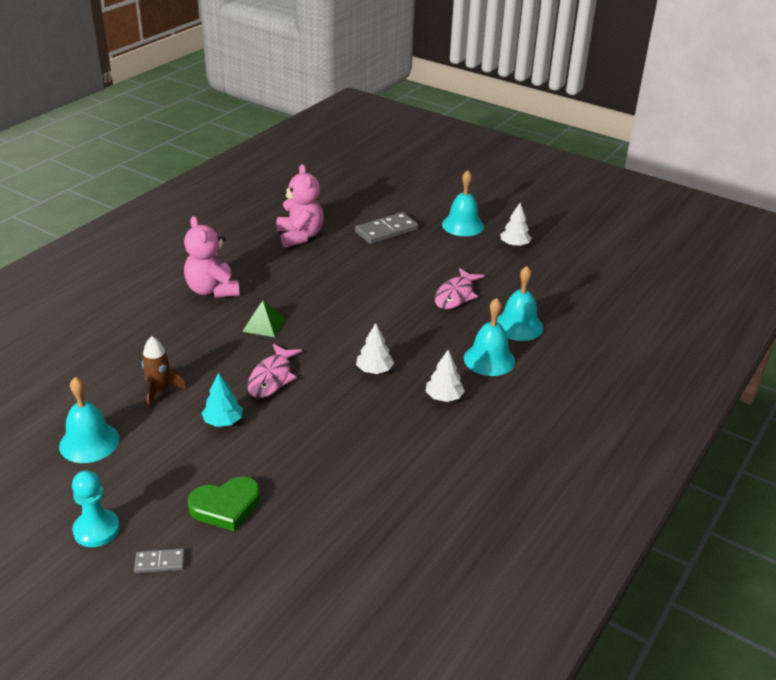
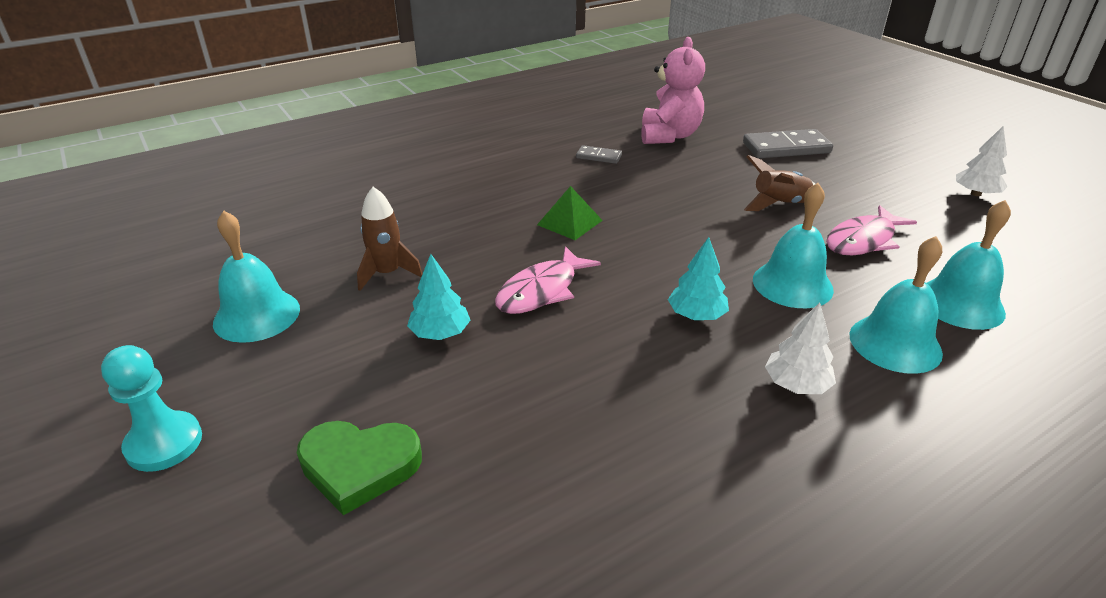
camera: 25 degrees right, 0 degrees up
grey domino [134,548,185,573] -> grey domino moved to [576,145,622,164]
pink teddy bear [184,216,240,298] -> none
white tree [356,323,394,374] -> turquoise tree [668,237,729,320]
turquoise bell [442,170,484,236] -> turquoise bell moved to [753,183,834,308]
none -> brown rocket [744,155,815,211]

